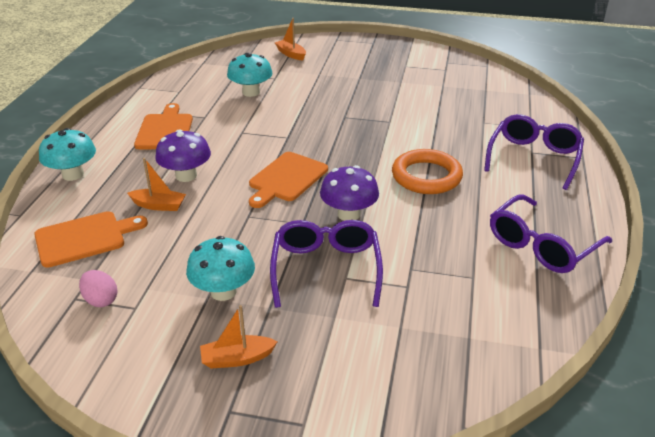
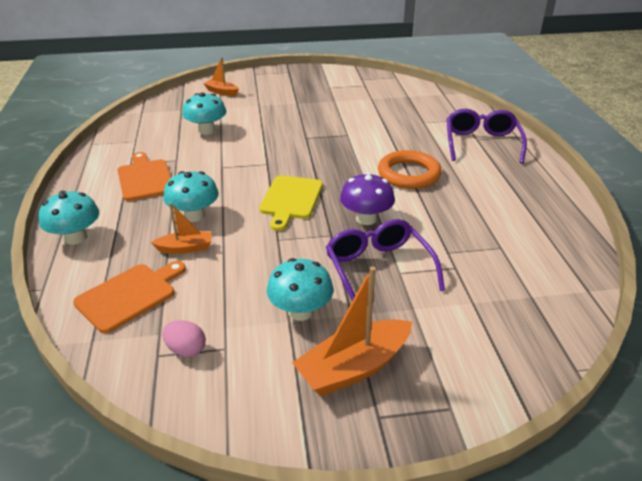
camera: 20 degrees left, 0 degrees up
purple mushroom [155,129,211,182] -> turquoise mushroom [163,171,219,222]
orange boat [200,305,278,368] -> orange boat [292,266,412,396], size x1.78
orange cutting board [249,152,328,208] -> yellow cutting board [259,175,323,231]
purple glasses [490,195,612,273] -> none

